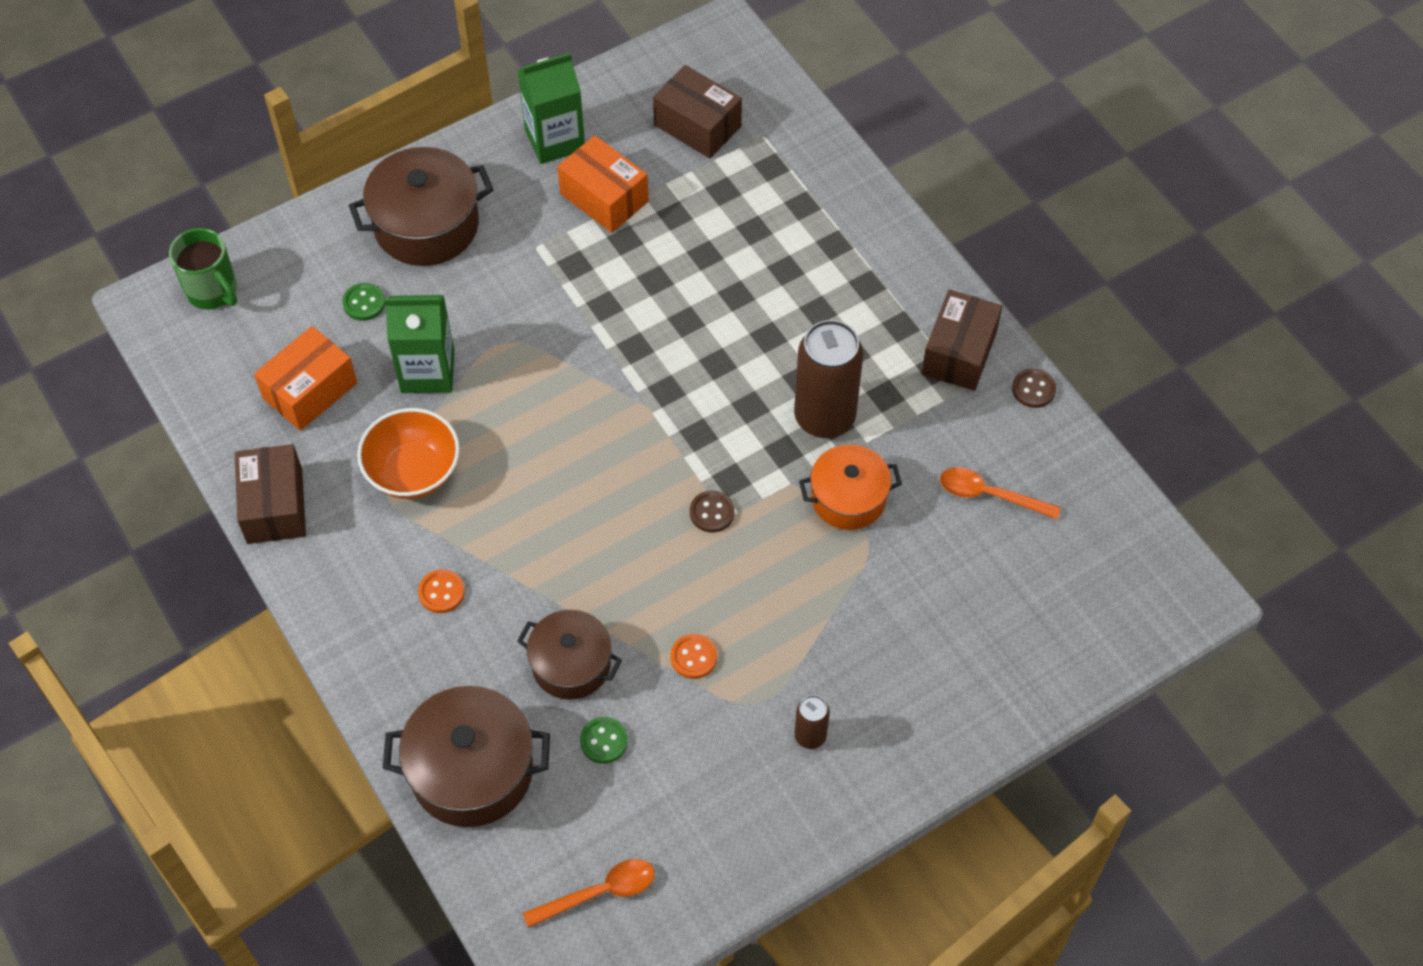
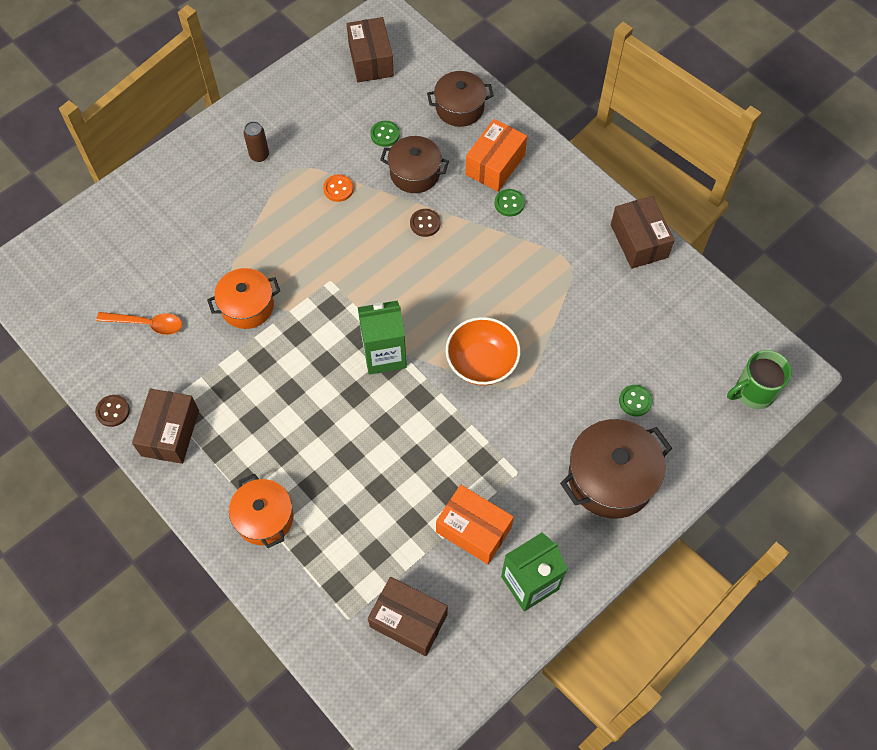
camera: 170 degrees right, 5 degrees up
green mug [169,228,237,309] -> green mug turned 60 degrees counterclockwise [727,350,792,409]
orange box [254,326,357,431] -> orange box moved to [465,119,527,192]
orange bowl [357,408,460,499] -> orange bowl moved to [446,317,521,386]
brown pot [383,686,550,827] -> brown pot [427,71,494,127], size x0.66
green carton [385,295,454,393] -> green carton moved to [358,300,407,375]
orange button [418,569,465,613] -> green button [495,189,525,216]
orange spoon [523,859,655,928] -> brown box [347,17,394,82]
brown button [690,490,735,532] -> brown button moved to [410,209,440,237]
brown can [794,320,863,438] -> none
none -> orange pot [229,474,293,548]

